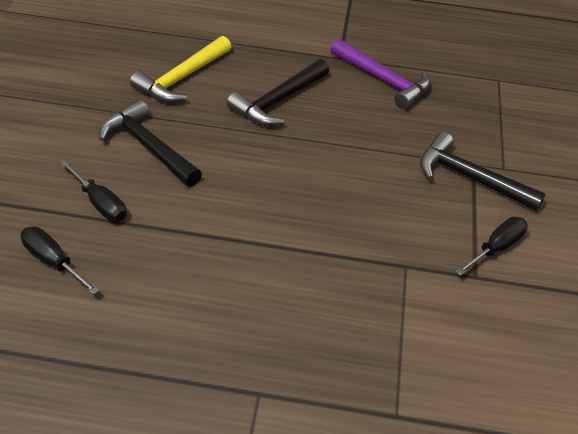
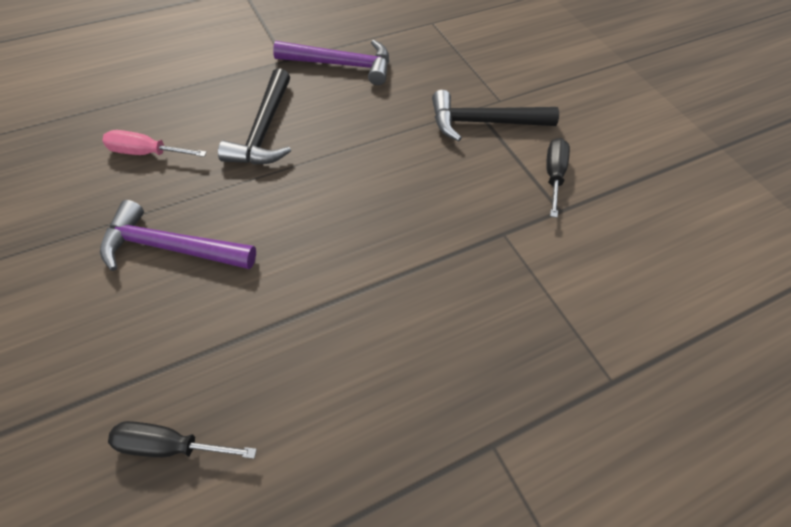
camera: 35 degrees left, 10 degrees up
black screwdriver [59,160,126,222] -> none
black hammer [99,99,202,187] -> purple hammer [100,200,256,271]
yellow hammer [130,36,231,102] -> pink screwdriver [102,130,207,157]

